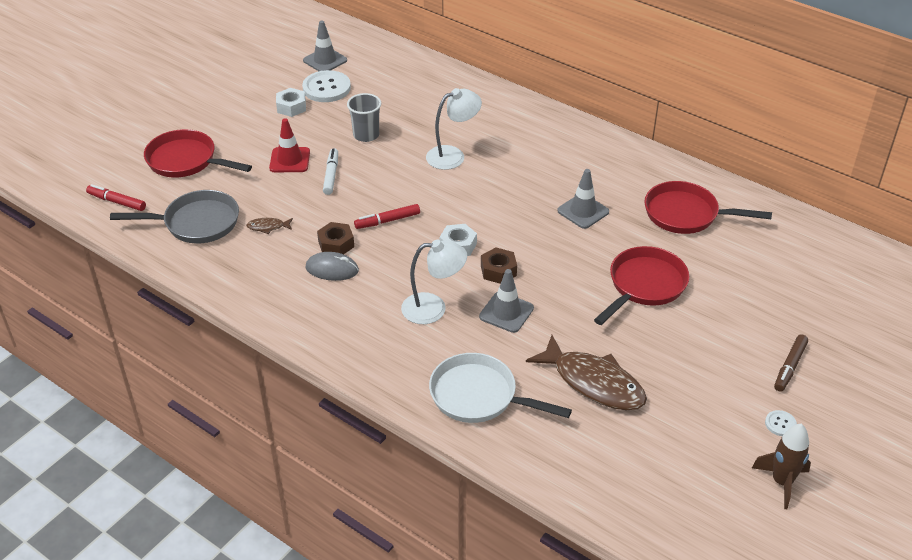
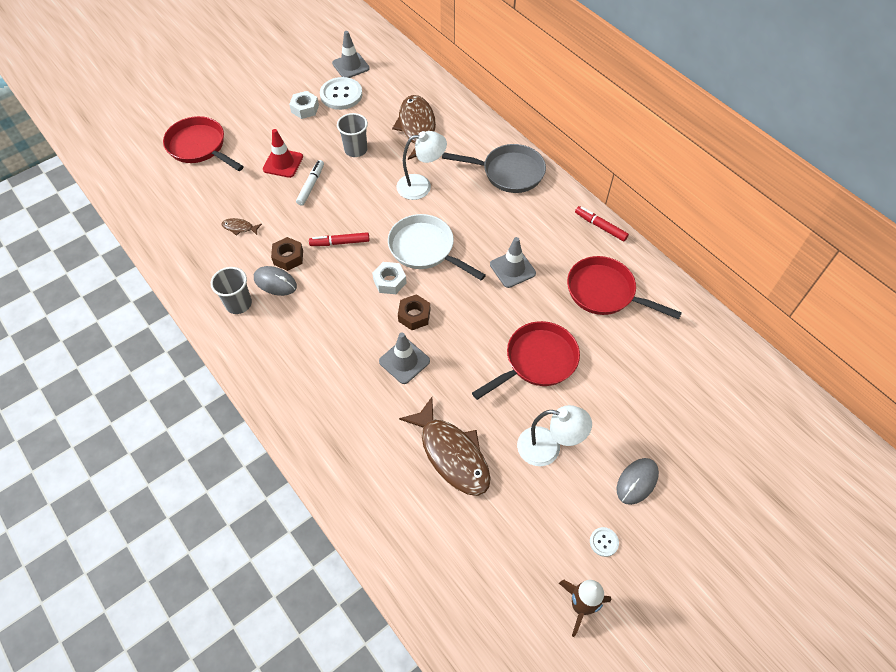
camera: 15 degrees right, 15 degrees up
red marker [86,184,146,211] -> red marker moved to [575,206,629,242]
grey pan [110,190,239,244] -> grey pan moved to [442,144,546,193]
white lamp [401,240,467,324] -> white lamp moved to [517,405,592,466]
white pan [429,353,572,423] -> white pan moved to [388,214,486,280]
brown marker [774,334,808,392] -> grey mouse [617,458,659,505]
none -> grey cup [211,267,252,314]
none -> brown fish [392,95,436,160]

